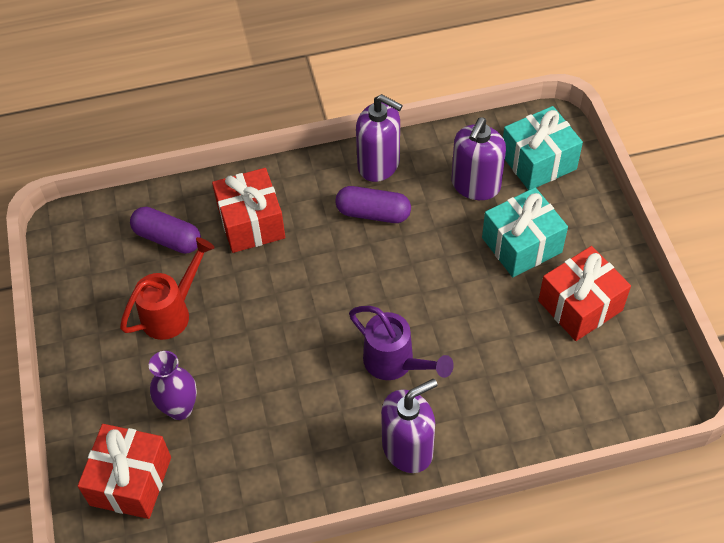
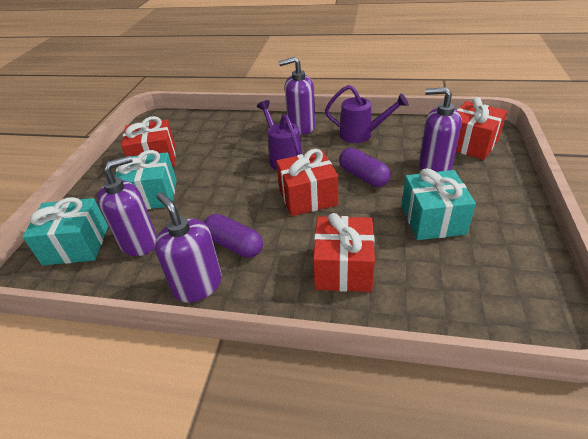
camera: 155 degrees left, 15 degrees down
red watering can [120,237,215,340] -> turquoise gift [402,168,476,240]
purple capsule [130,207,201,254] -> purple capsule moved to [339,148,391,187]
purple vase [149,351,197,420] -> purple soap dispenser [419,87,462,172]
none -> red gift [276,149,338,216]
none -> purple watering can [325,85,408,143]

